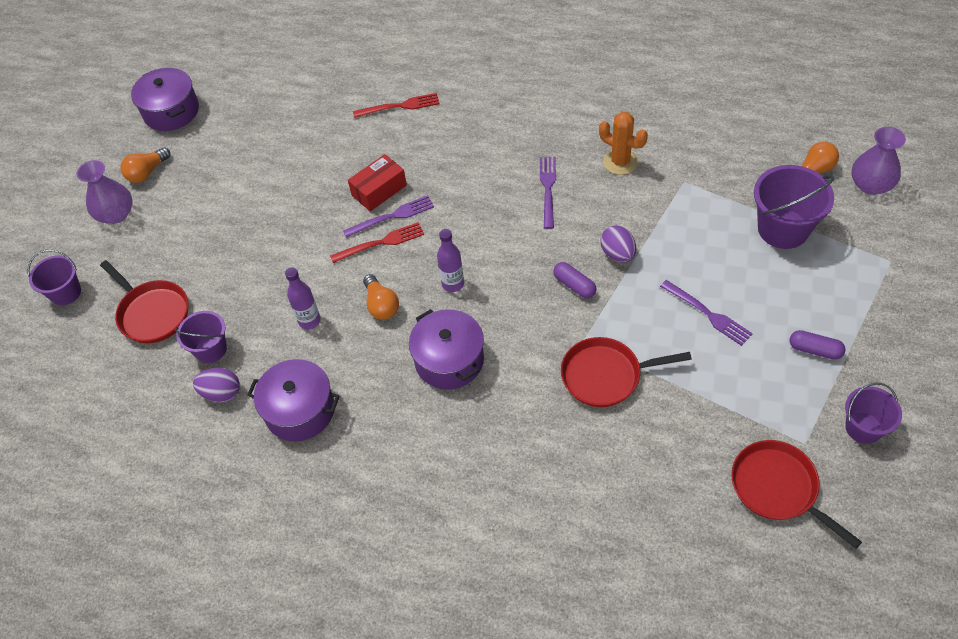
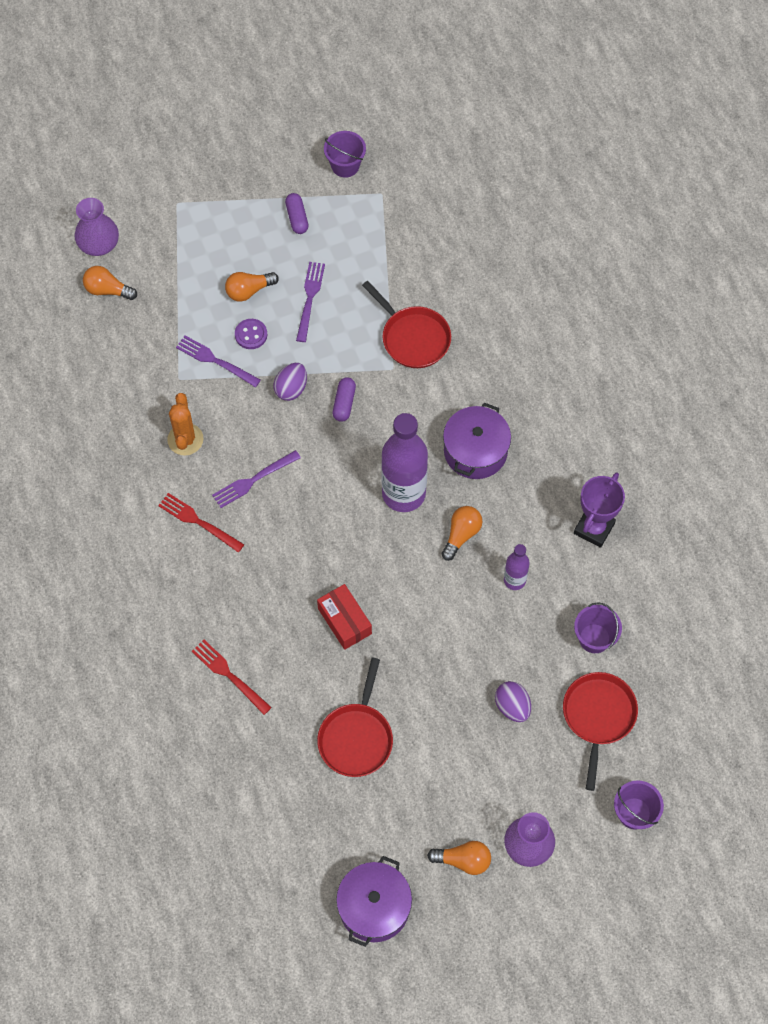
camera: 130 degrees left, 10 degrees up
purple egg [193,368,240,402] -> purple egg moved to [495,681,531,722]
purple pot [247,359,340,441] -> purple trophy [574,473,625,548]
red fork [330,222,424,263] -> red fork moved to [158,493,244,553]
purple fork [343,195,434,238] -> purple fork moved to [176,335,261,387]
red box [348,154,407,211] -> red box turned 45 degrees clockwise [317,584,372,650]
purple bottle [437,229,464,292] -> purple bottle [381,413,428,512], size x1.99
red pan [731,440,862,549] -> red pan moved to [317,658,393,777]
purple bucket [754,165,834,249] -> none
none -> orange light bulb [225,272,279,302]
none -> purple button [235,319,267,349]

